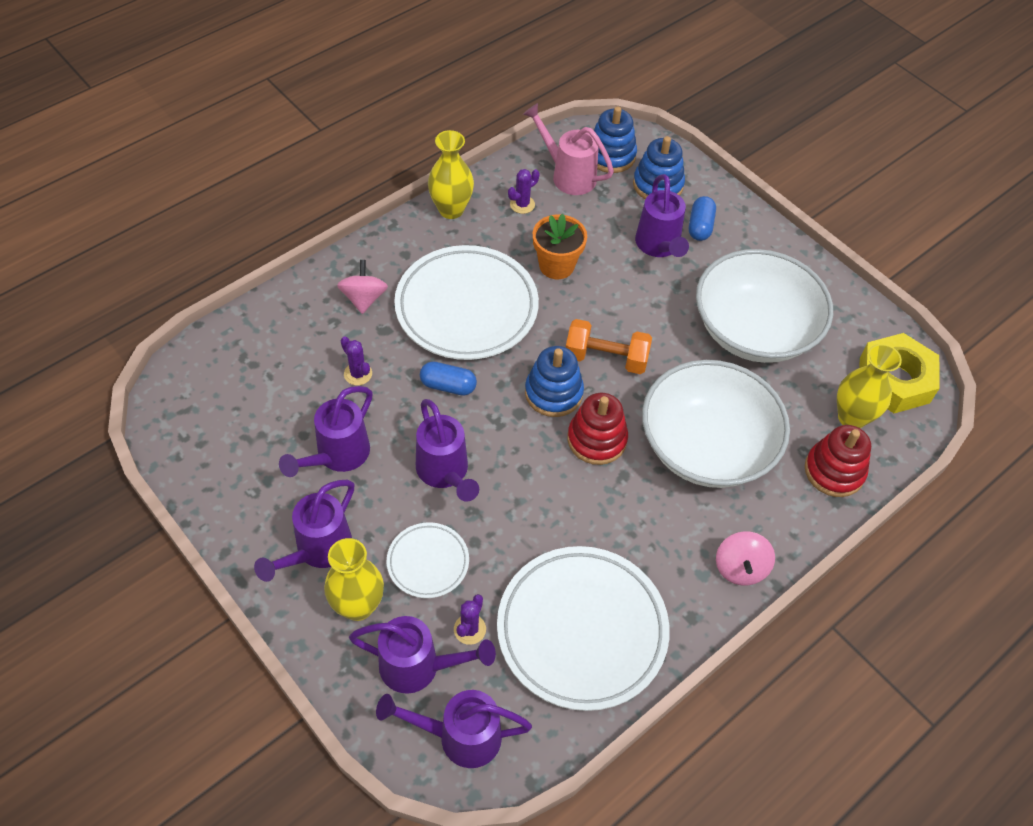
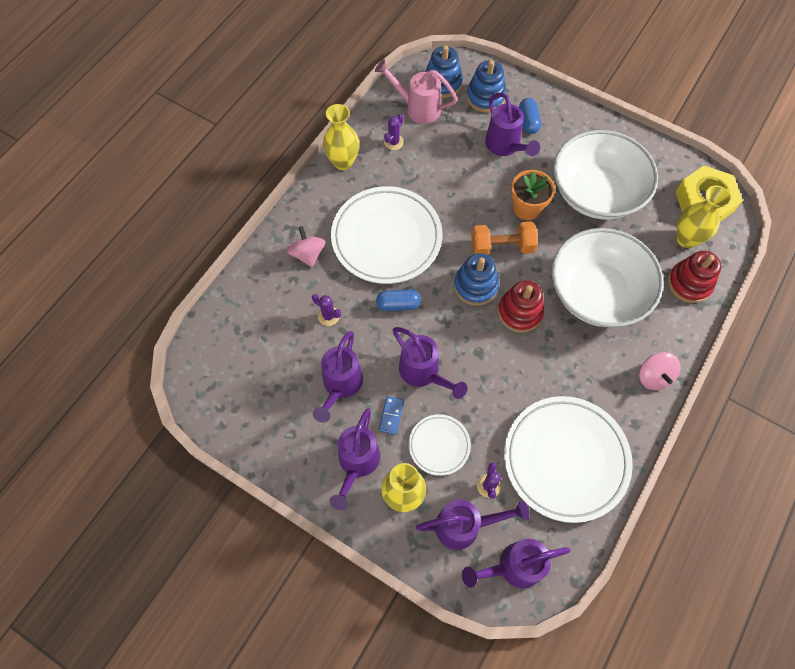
camera: 15 degrees left, 10 degrees up
orange flower pot [533,214,587,279] -> orange flower pot moved to [511,170,555,220]
none -> blue domino [379,396,404,435]

